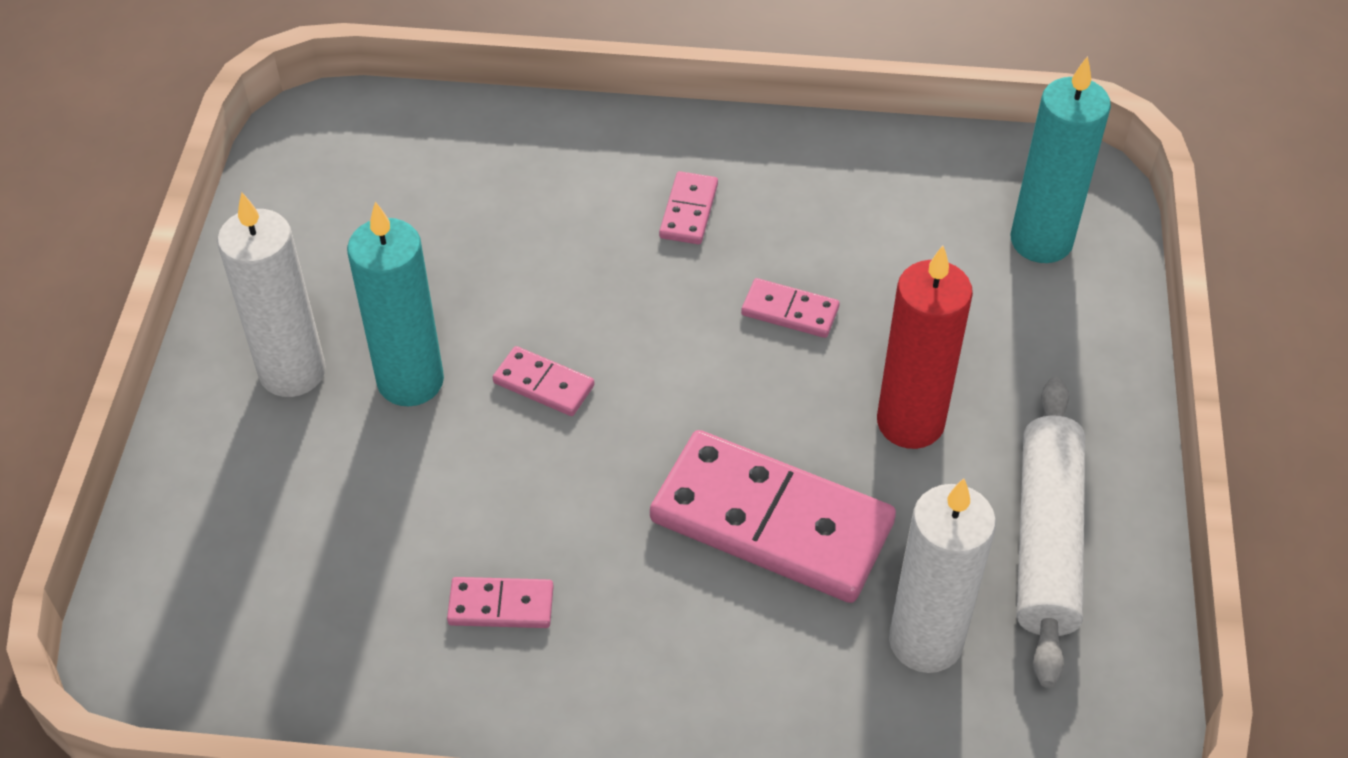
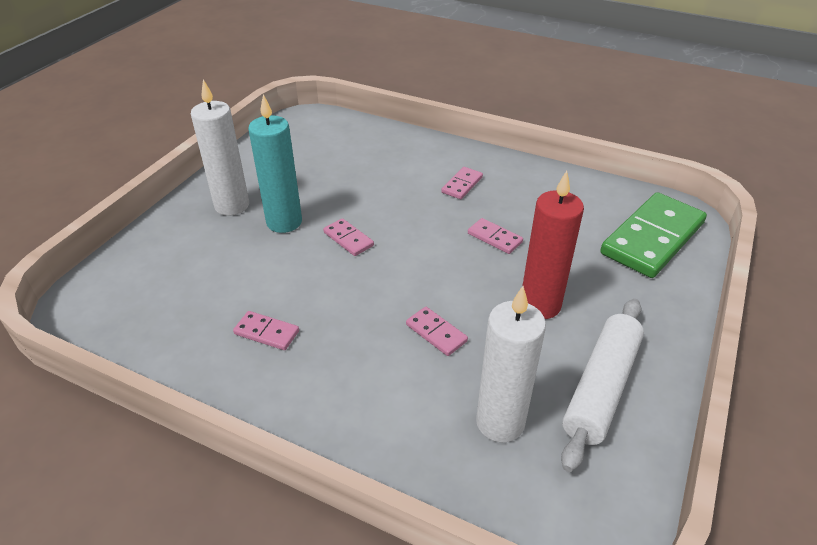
camera: 20 degrees right, 10 degrees down
pink domino [650,430,896,603] -> pink domino [406,307,468,356], size x0.44
turquoise candle [1011,56,1111,263] -> green domino [600,192,707,278]

